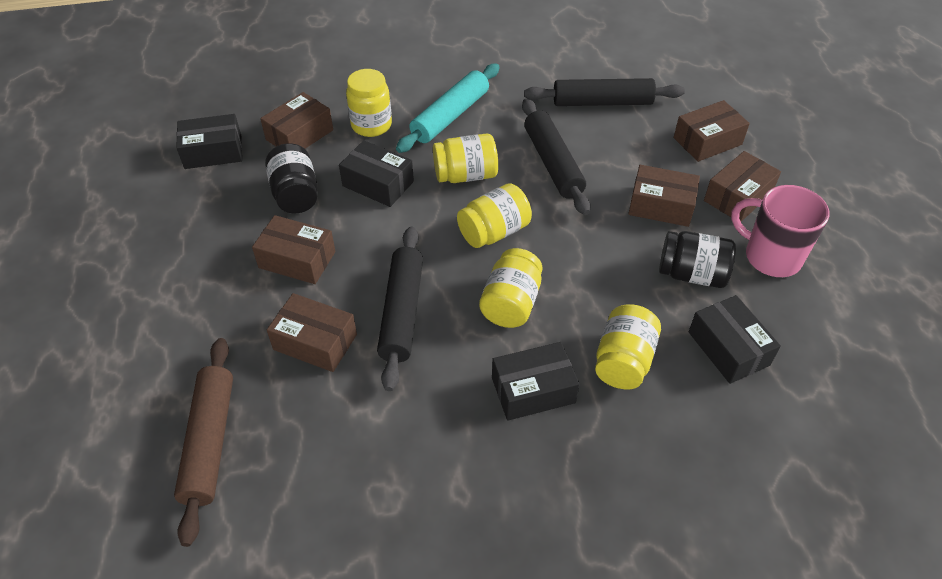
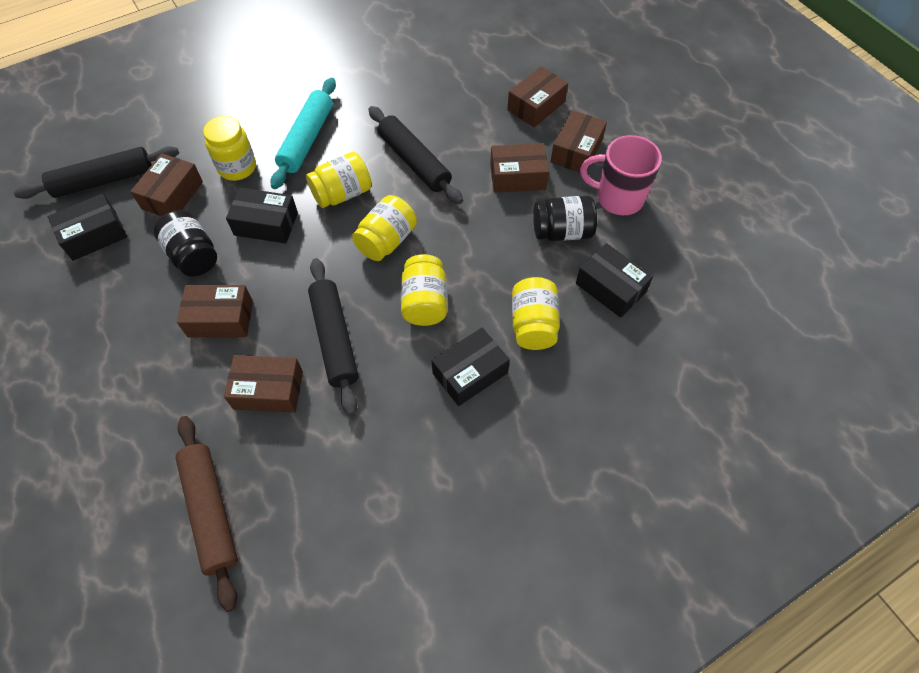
camera: 20 degrees left, 10 degrees up
black rolling pin [524,78,685,106] -> black rolling pin moved to [14,146,179,199]

